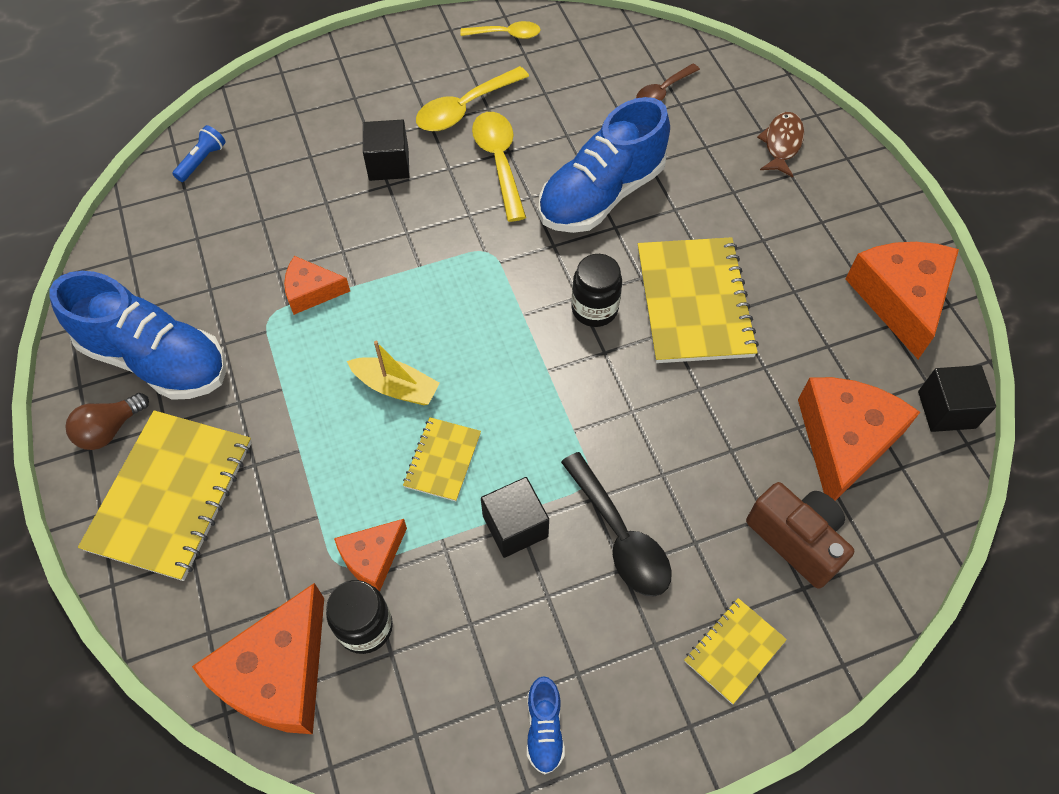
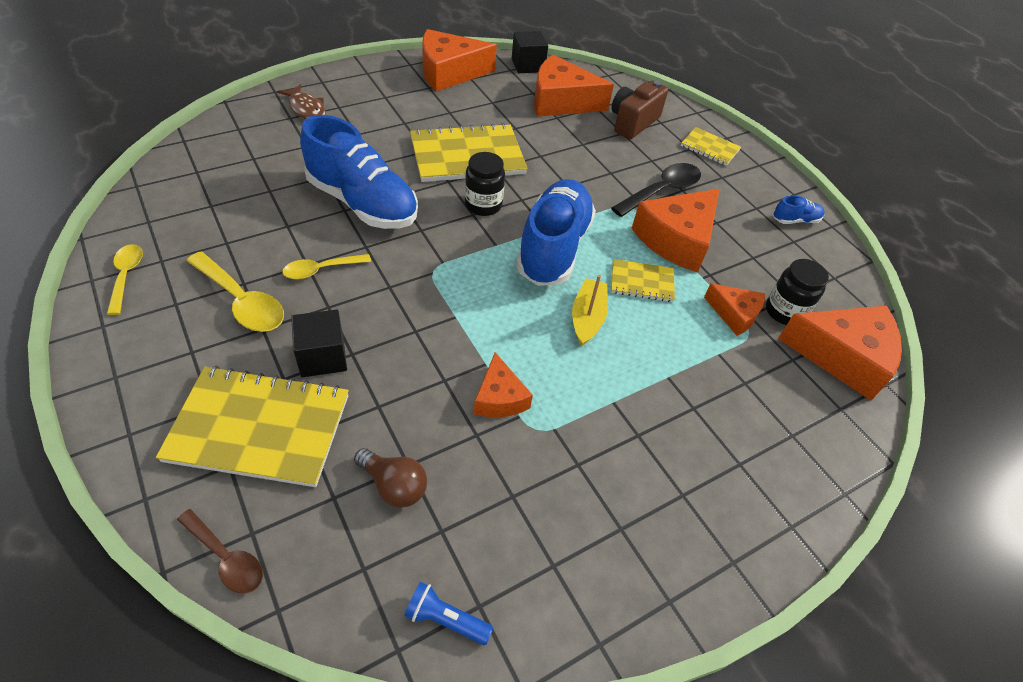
camera: 105 degrees left, 10 degrees down
blue shoe [50,271,226,400] -> blue shoe moved to [516,179,596,286]
brown light bulb [65,393,149,450] -> brown light bulb moved to [354,448,427,508]
yellow notebook [78,410,252,581] -> yellow notebook moved to [156,366,349,487]
blue flashlight [172,125,226,182] -> blue flashlight moved to [404,582,493,645]
yellow spoon [472,112,526,222] -> yellow spoon [282,254,371,280], size x0.64
black cube [481,477,549,558] -> orange cheese [631,189,719,273]
brown spoon [636,64,700,101] -> brown spoon moved to [177,509,263,594]
brown fish [757,112,804,177] -> brown fish turned 135 degrees counterclockwise [277,84,326,119]

